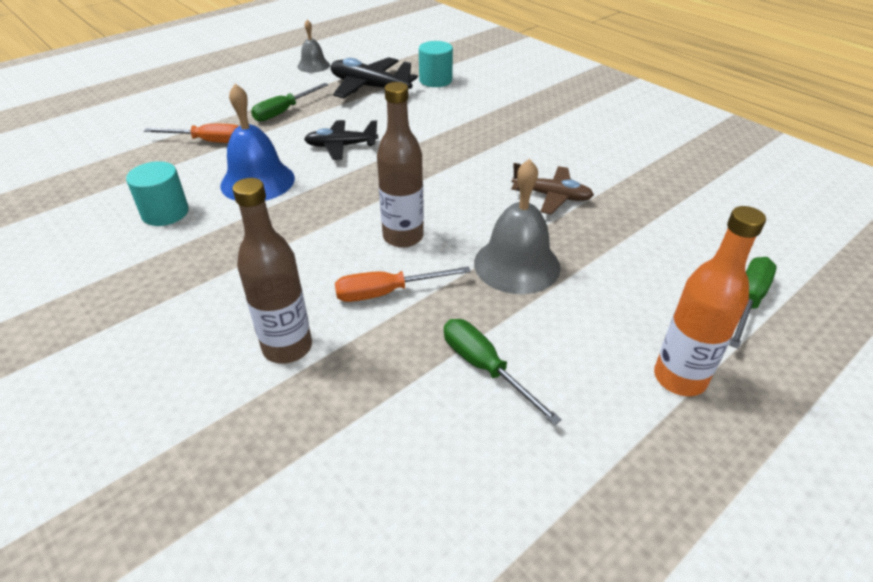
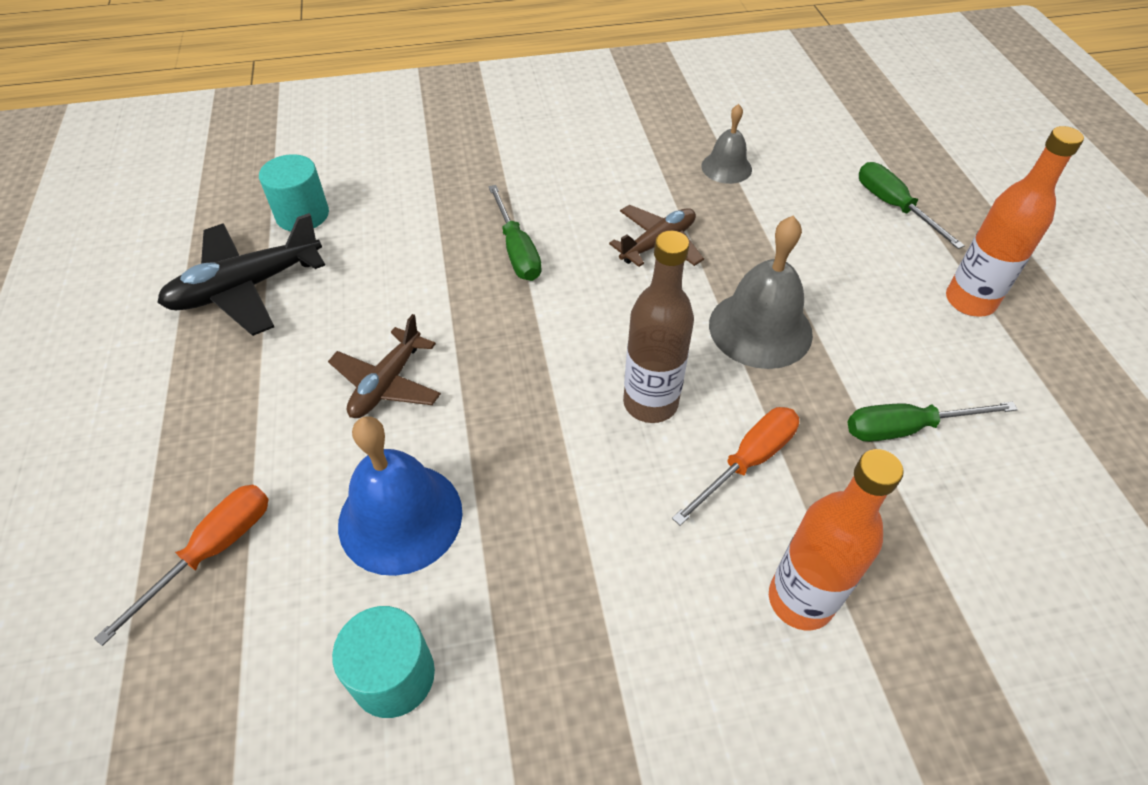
camera: 60 degrees left, 10 degrees up
brown bottle [233,178,312,364] -> orange bottle [769,449,904,630]
green screwdriver [251,83,329,122] -> green screwdriver moved to [488,185,542,281]
grey bell [297,19,330,73] -> grey bell moved to [701,104,752,184]
black plane [304,120,378,160] -> brown plane [328,314,441,418]
orange screwdriver [335,266,471,302] -> orange screwdriver turned 150 degrees counterclockwise [672,407,799,526]

